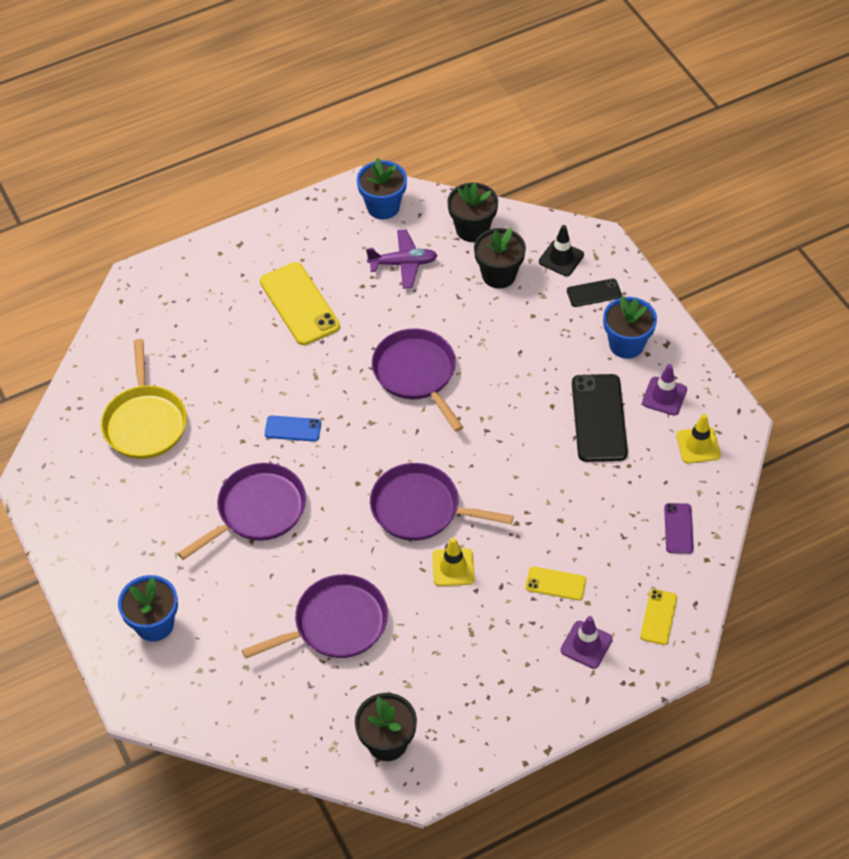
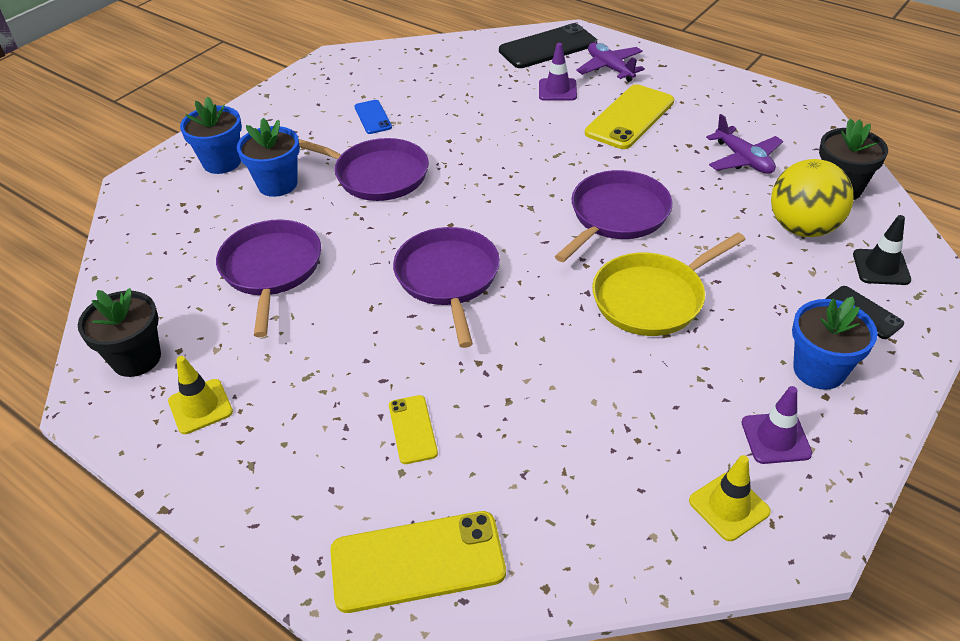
camera: 65 degrees right, 10 degrees down
yellow pan [101,339,187,459] -> yellow pan moved to [592,232,746,336]
purple pan [242,574,388,659] -> purple pan turned 135 degrees counterclockwise [216,219,321,337]
blue phone [265,416,321,442] -> blue phone moved to [354,100,392,134]
blue flower pot [357,158,407,220] -> blue flower pot moved to [237,118,300,197]
yellow traffic cone [432,538,475,586] -> yellow traffic cone moved to [168,356,233,434]
black flower pot [474,228,526,289] -> yellow ball [771,159,854,237]
purple traffic cone [561,616,613,669] -> purple traffic cone moved to [539,43,577,101]
black phone [572,374,628,462] -> black phone moved to [499,23,597,68]
yellow phone [640,589,677,645] -> yellow phone [330,511,506,613], size x1.88
purple phone [664,503,694,554] -> none
none -> purple plane [576,43,645,82]

